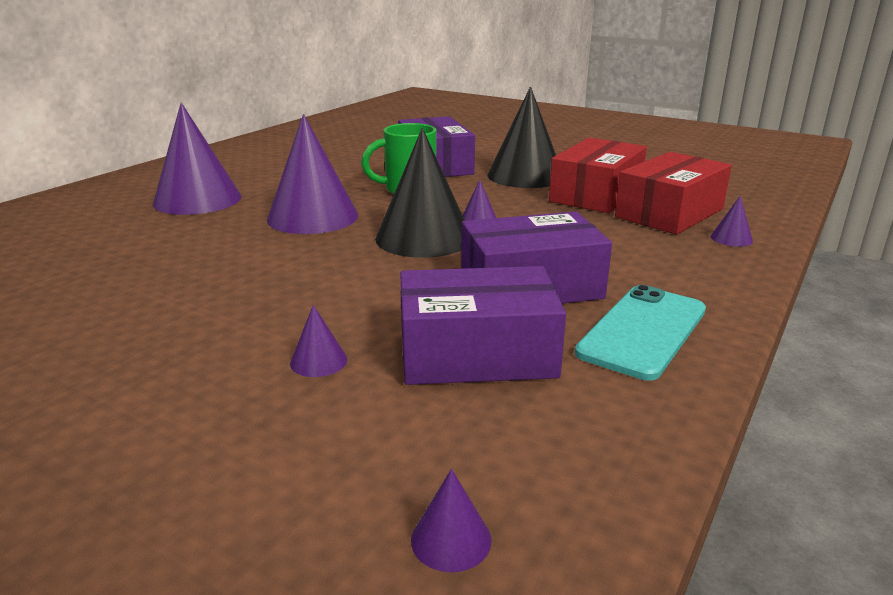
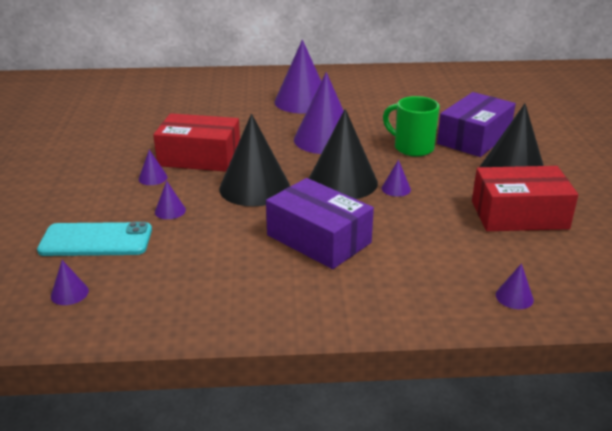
camera: 55 degrees right, 5 degrees up
purple box [400,266,566,385] -> none
turquoise phone [575,285,706,381] -> turquoise phone moved to [37,222,152,256]
red box [615,152,732,234] -> red box moved to [153,113,240,172]
none -> purple cone [139,149,167,185]
none -> black cone [219,114,290,206]

